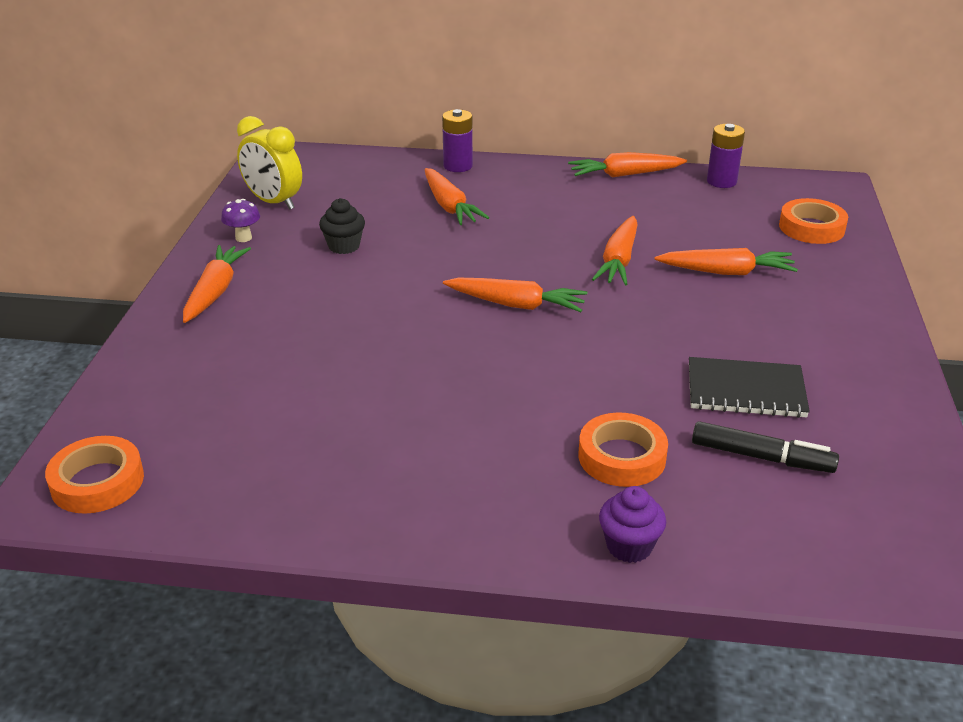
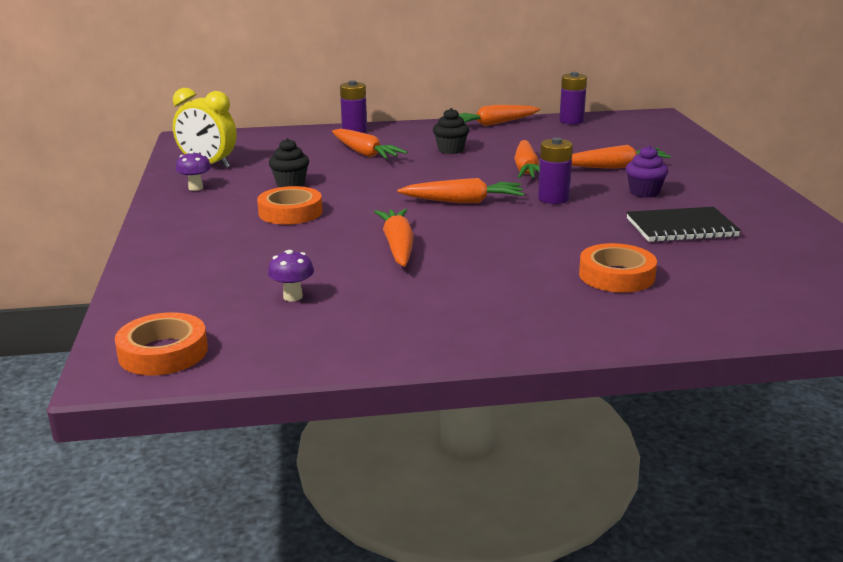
camera: 15 degrees left, 10 degrees down
orange carrot [183,245,251,323] -> orange carrot moved to [374,209,414,267]
purple cupcake [599,486,666,563] -> purple cupcake moved to [626,145,668,198]
black marker [692,421,839,473] -> none
orange tape [779,198,848,244] -> orange tape moved to [257,186,322,225]
none -> purple mushroom [268,250,314,301]
none -> black cupcake [433,108,469,154]
none -> purple battery [538,137,573,204]

